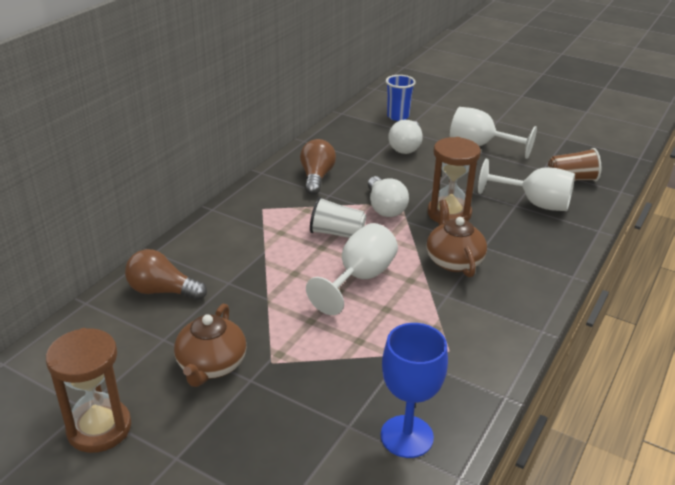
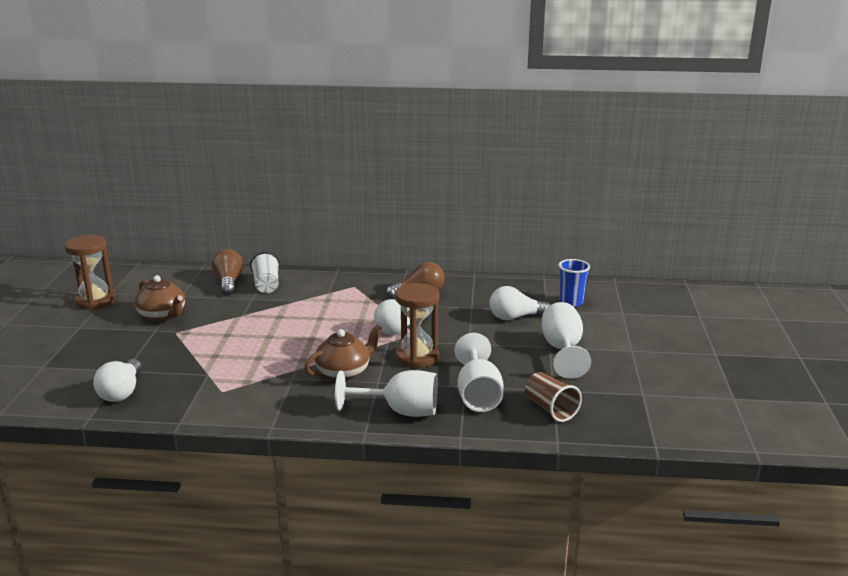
camera: 65 degrees right, 10 degrees down
brown teapot [174,304,246,387] -> brown teapot turned 120 degrees counterclockwise [135,275,185,321]
white goblet [306,223,398,315] -> white goblet moved to [335,370,438,417]
white cup [310,197,366,238] -> white cup moved to [250,252,280,293]
blue goblet [381,323,448,458] -> white light bulb [93,359,141,402]

